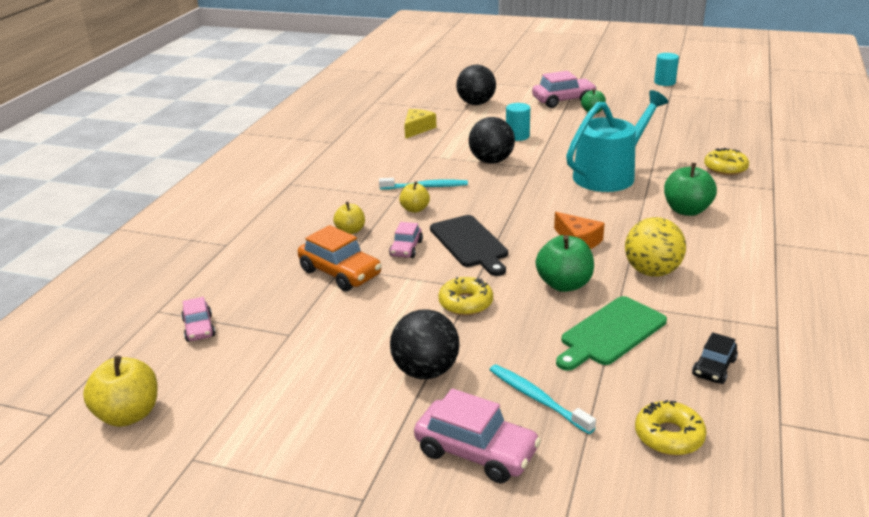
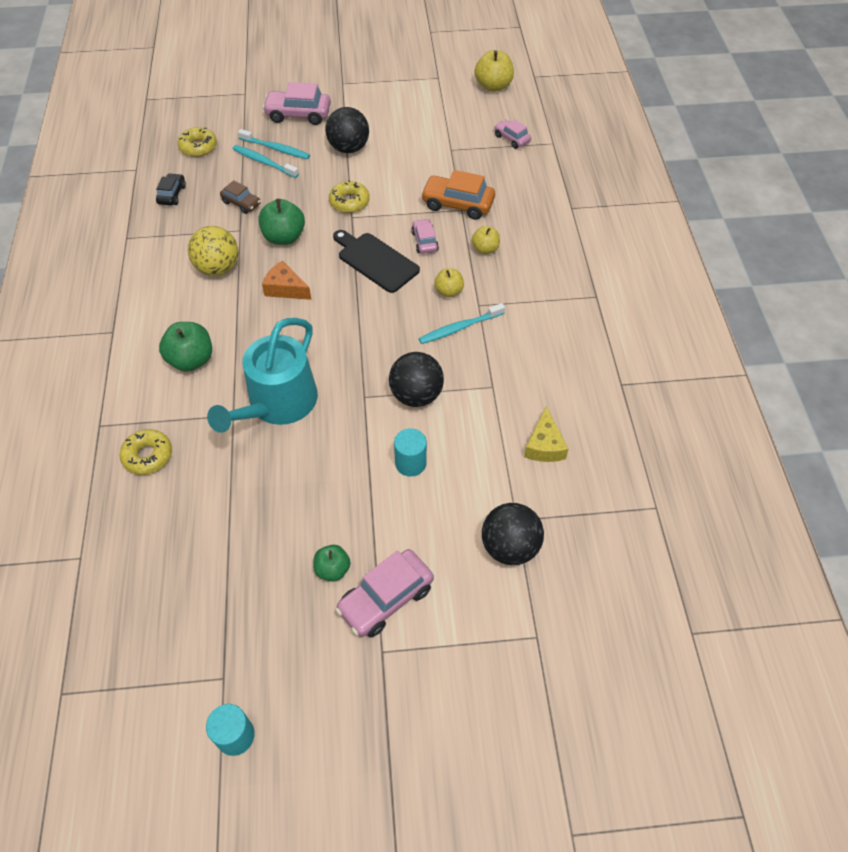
camera: 155 degrees right, 25 degrees up
green cutting board [556,296,667,371] -> brown car [220,180,261,214]
none -> turquoise toothbrush [233,145,299,178]

